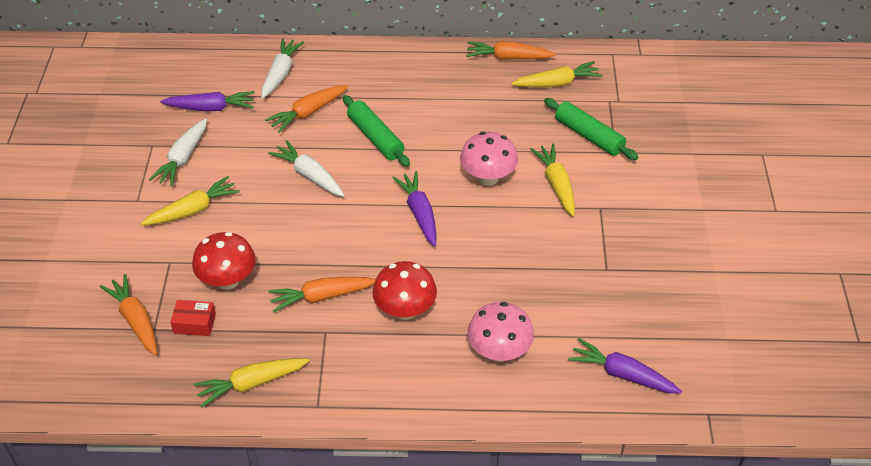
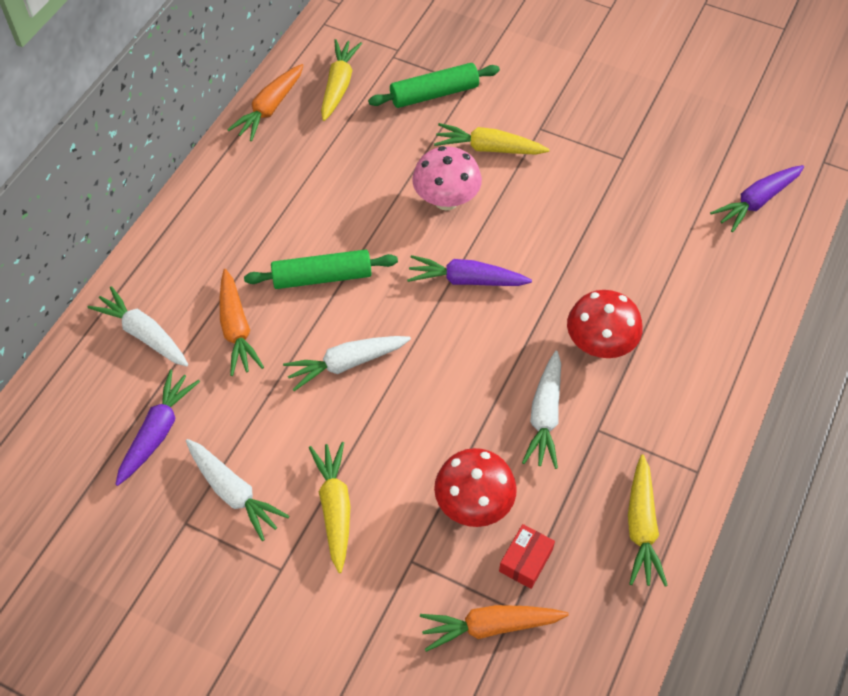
camera: 65 degrees left, 10 degrees up
orange carrot [268,277,376,313] -> white carrot [522,351,561,469]
pink mushroom [467,302,534,362] -> none

